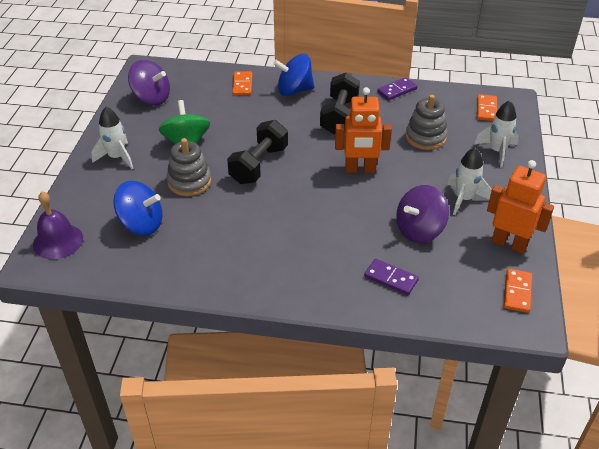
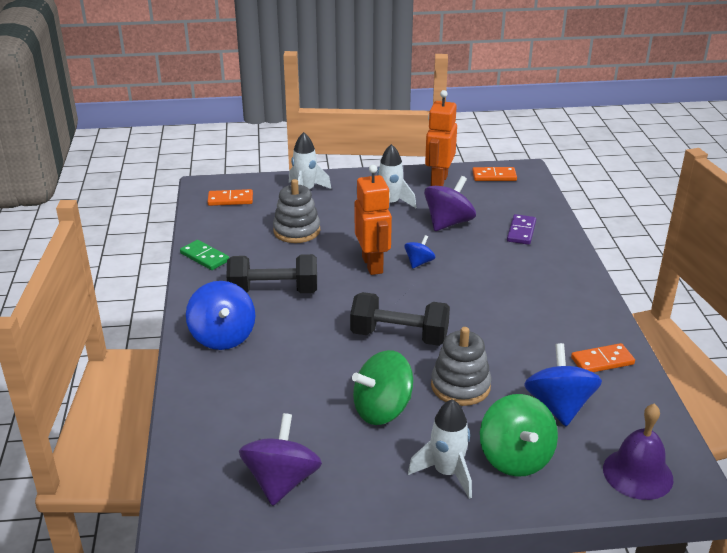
camera: 105 degrees left, 10 degrees down
orange domino [232,71,253,96] -> orange domino moved to [571,343,635,372]
purple domino [377,77,417,100] -> green domino [180,240,229,270]
purple spinning top [396,185,449,243] -> purple spinning top turned 90 degrees counterclockwise [424,176,476,231]
none -> blue spinning top [404,235,435,269]
none -> green spinning top [480,394,558,477]

